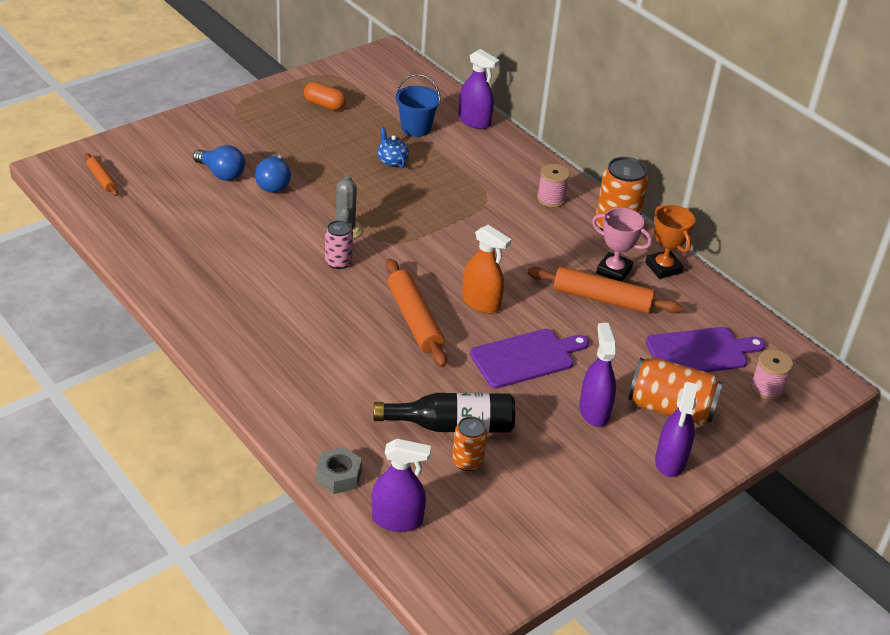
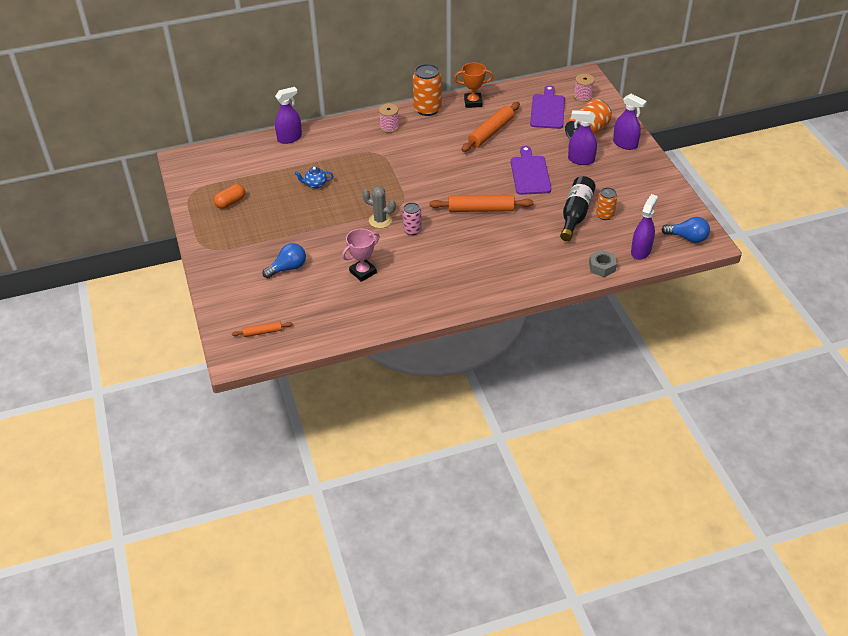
camera: 65 degrees left, 5 degrees up
blue light bulb [255,154,291,193] -> blue light bulb moved to [661,217,710,243]
blue bucket [396,74,441,137] -> none
orange spray bottle [462,225,512,314] -> none
pink trophy [592,208,652,281] -> pink trophy moved to [342,229,380,282]

